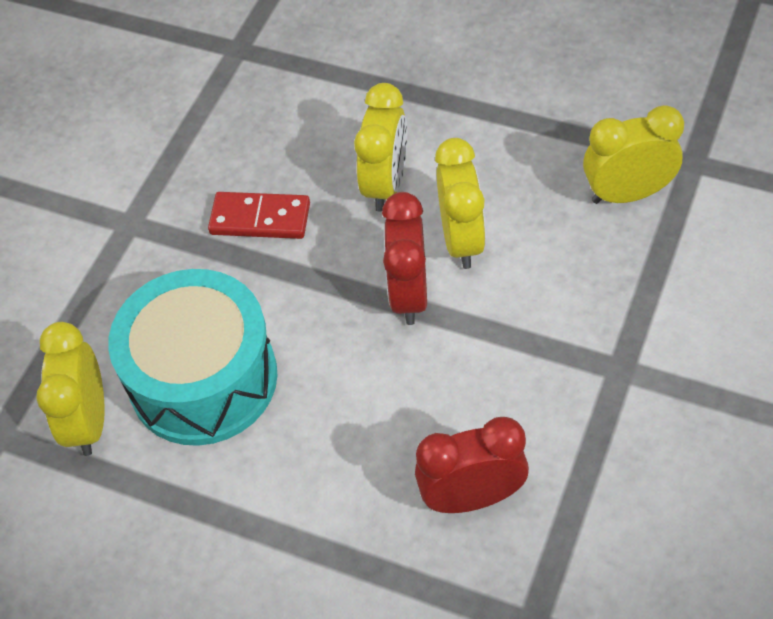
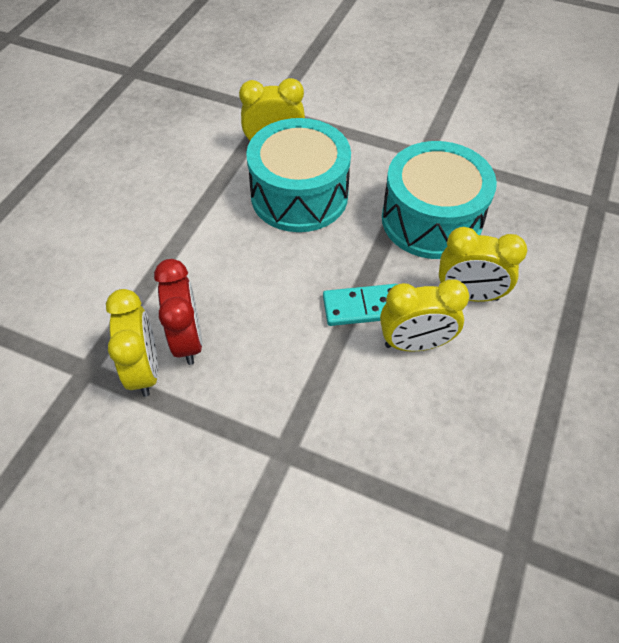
camera: 85 degrees right, 0 degrees up
red domino [208,192,310,239] -> turquoise drum [382,141,497,259]
red clock [382,192,427,325] -> turquoise domino [323,284,398,326]
yellow clock [583,105,684,204] -> yellow clock moved to [106,289,158,397]

